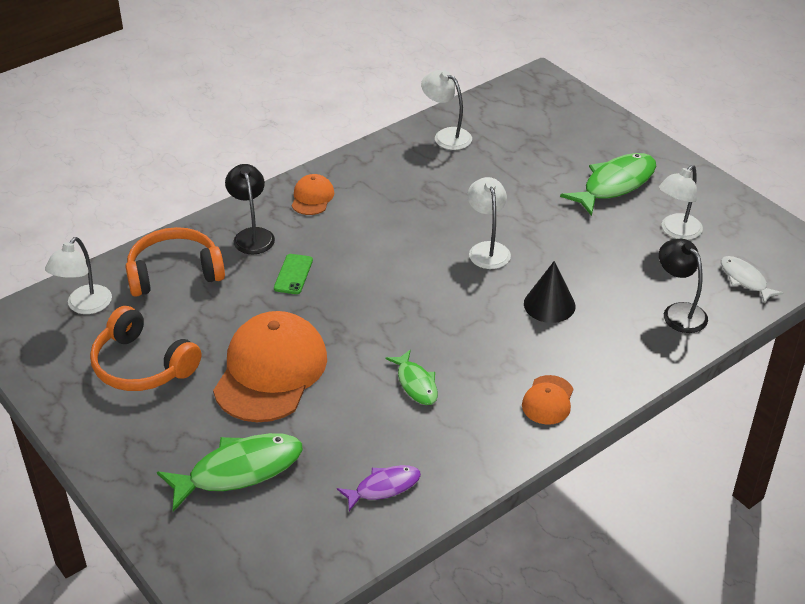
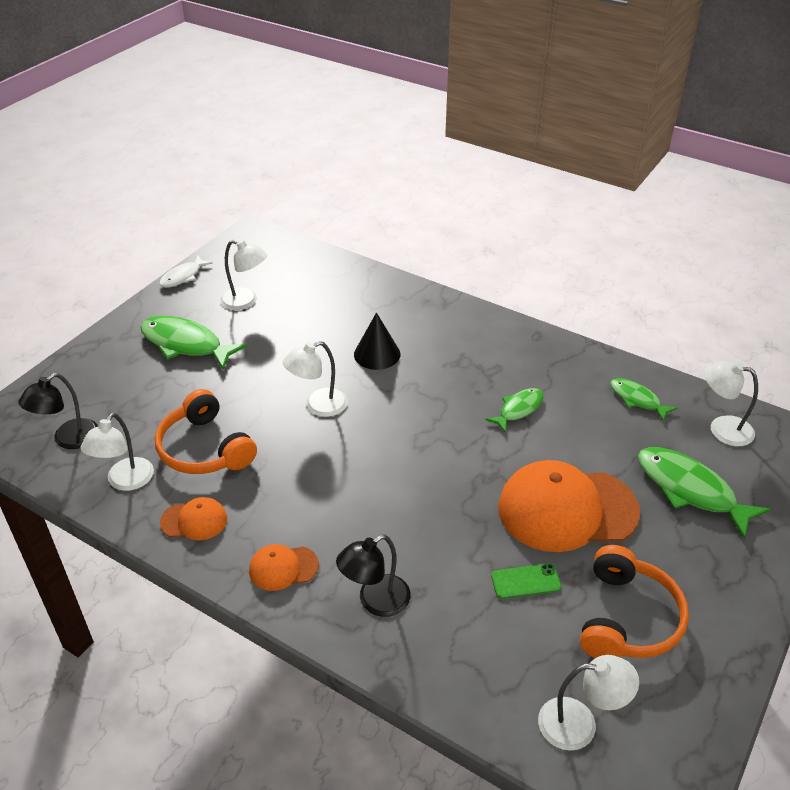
camera: 110 degrees left, 0 degrees up
orange headphones [125,227,225,297] -> orange headphones moved to [155,389,257,474]
green phone [274,254,313,294] -> green phone moved to [491,564,562,599]
purple fish [337,465,421,511] -> green fish [610,378,678,421]
orange cap [522,375,573,425] -> orange cap moved to [160,497,227,540]
black lamp [659,239,708,333] -> black lamp moved to [18,373,98,449]
white fish [721,256,784,304] -> white fish moved to [159,255,213,288]
none -> white lamp [704,361,758,446]

